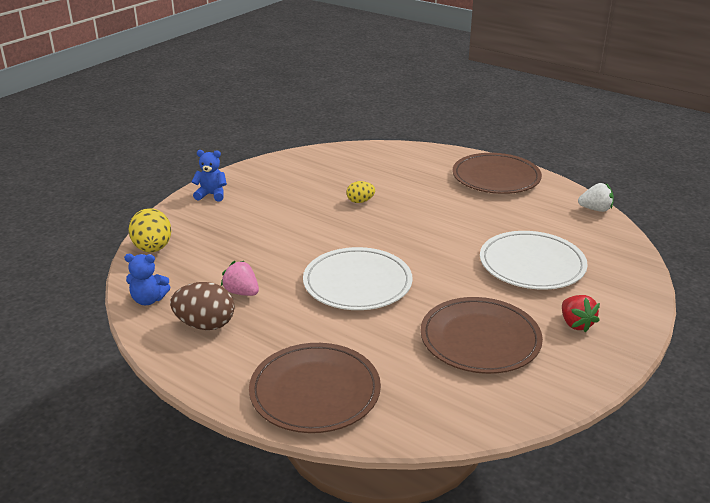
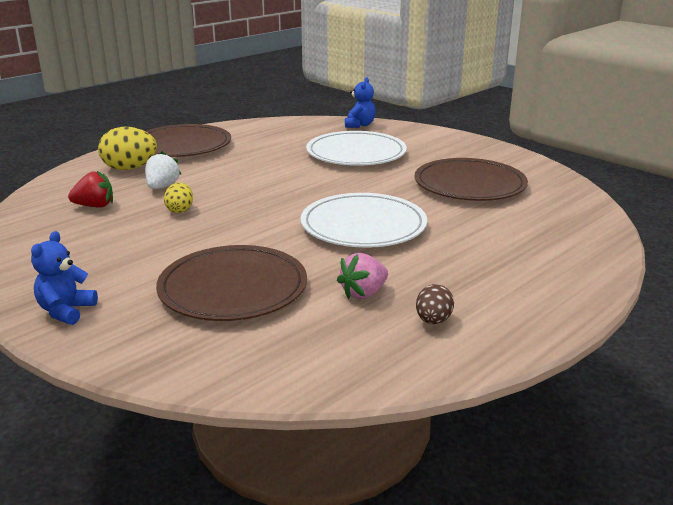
camera: 80 degrees left, 5 degrees down
blue teddy bear [124,254,170,305] -> blue teddy bear moved to [345,77,376,128]
yellow egg [129,208,171,252] -> yellow egg moved to [98,127,157,170]
brown egg [170,282,235,330] -> brown egg [416,284,454,324], size x0.58
brown plate [249,343,381,433] -> brown plate moved to [156,245,307,321]
red strawberry [562,295,600,333] -> red strawberry moved to [68,171,113,208]
white strawberry [578,183,614,212] -> white strawberry moved to [145,151,182,189]

